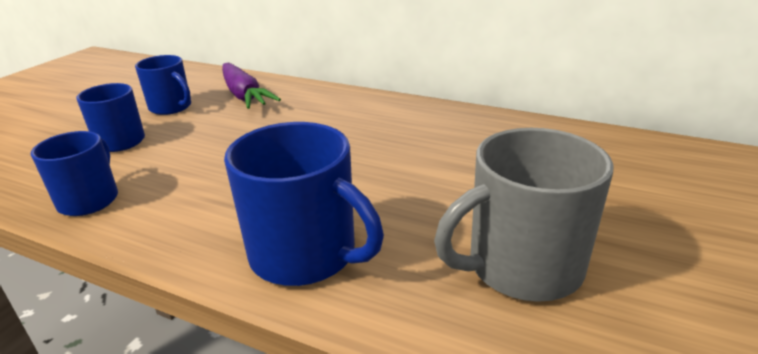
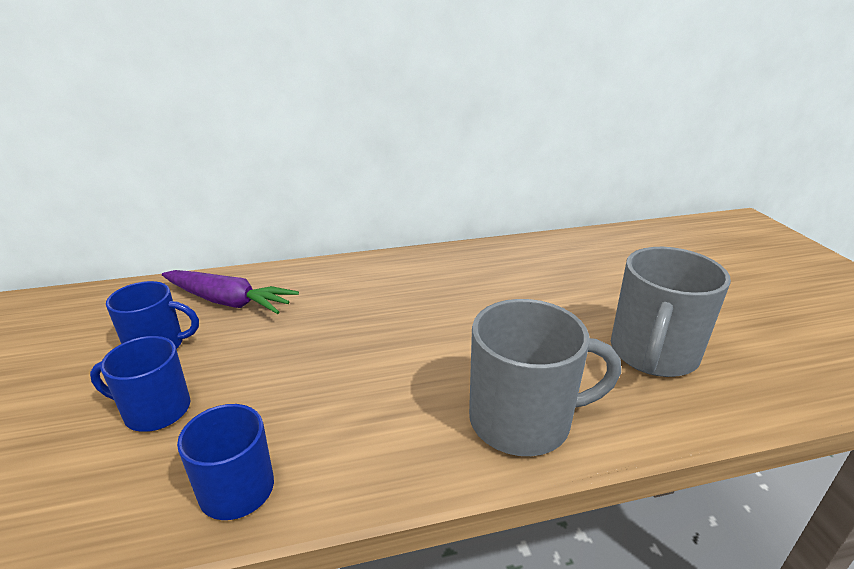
camera: 40 degrees left, 0 degrees up
blue mug [224,122,384,286] -> grey mug [469,299,621,456]

